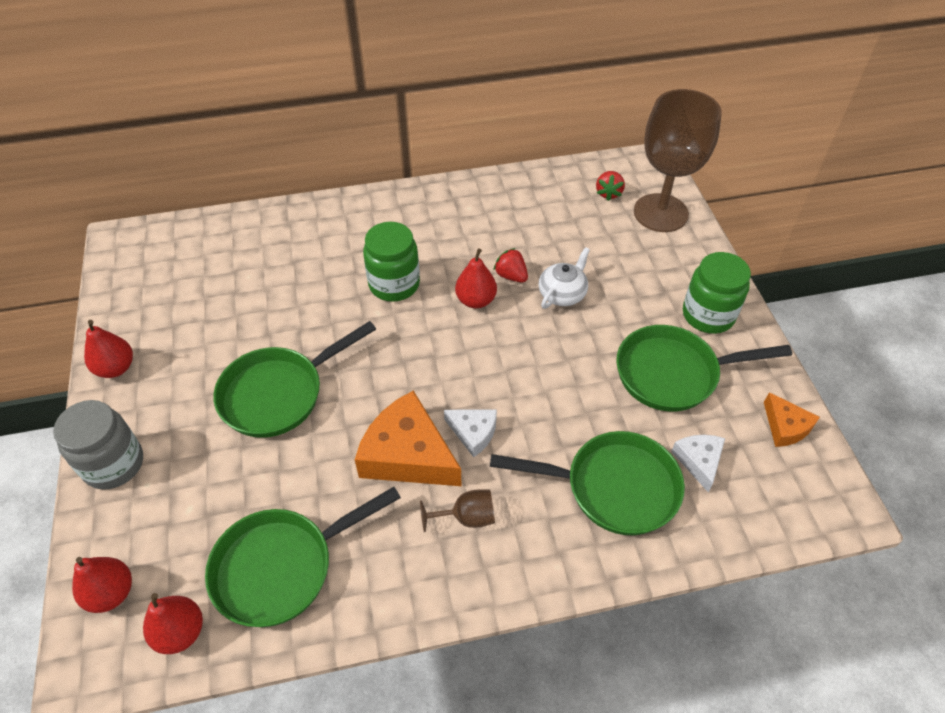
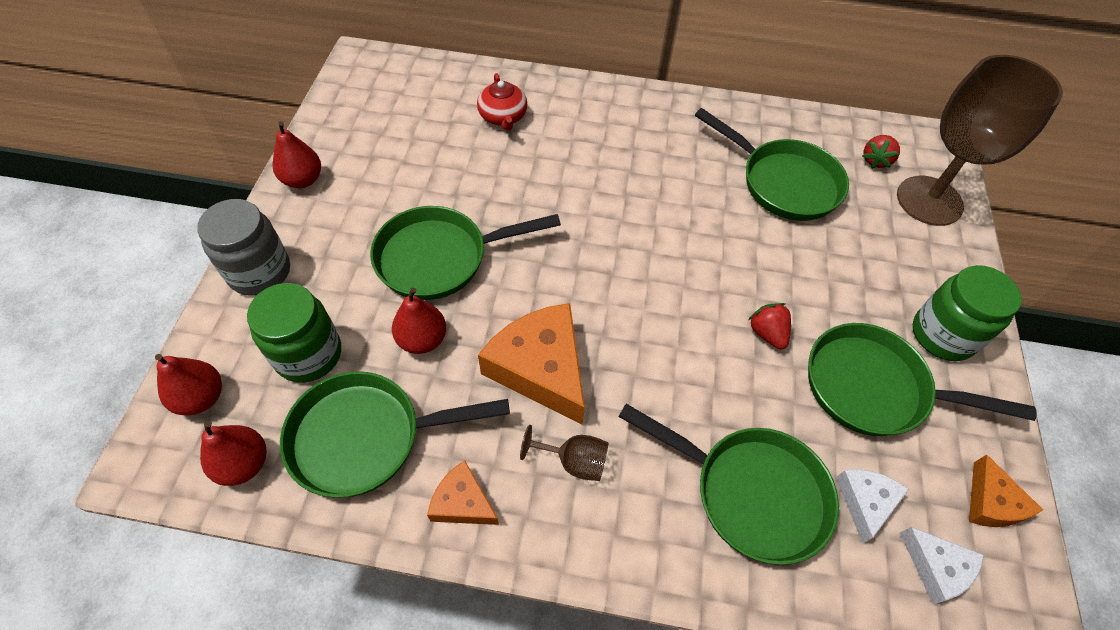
camera: 20 degrees right, 5 degrees up
green jar [363,222,420,302] -> green jar moved to [247,283,341,383]
white cheese [444,410,497,457] -> white cheese moved to [900,527,984,604]
red pear [455,249,497,308] -> red pear moved to [392,288,446,354]
red strawberry [494,248,528,283] -> red strawberry moved to [748,303,791,349]
white teapot [539,247,590,309] -> none
none -> orange cheese [427,460,499,525]
none -> red teapot [477,73,528,131]
none -> green pan [695,108,849,221]

